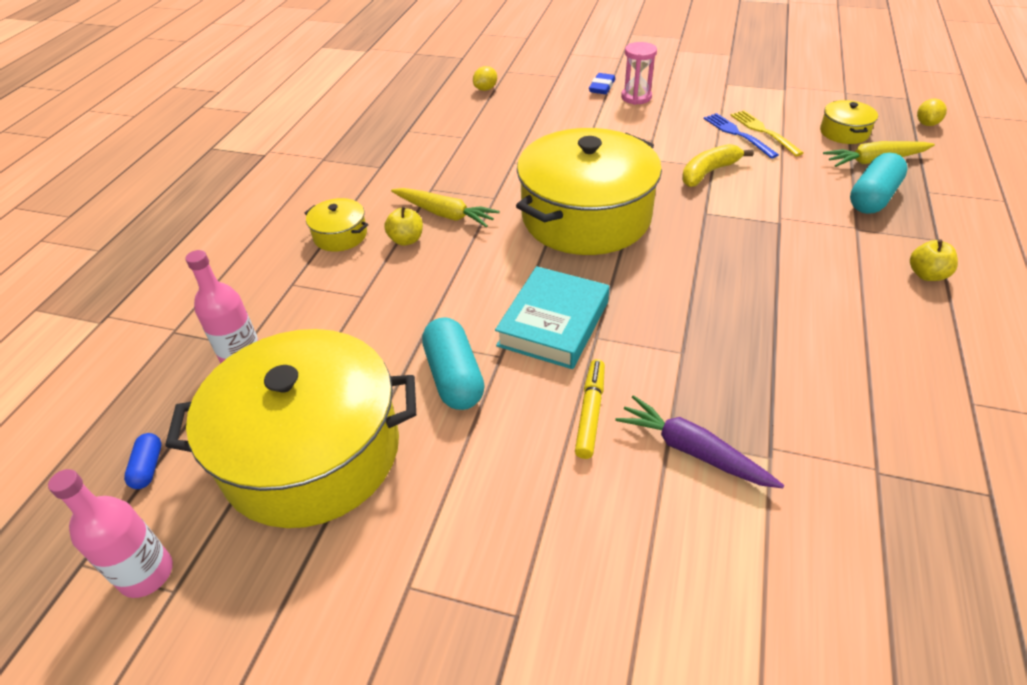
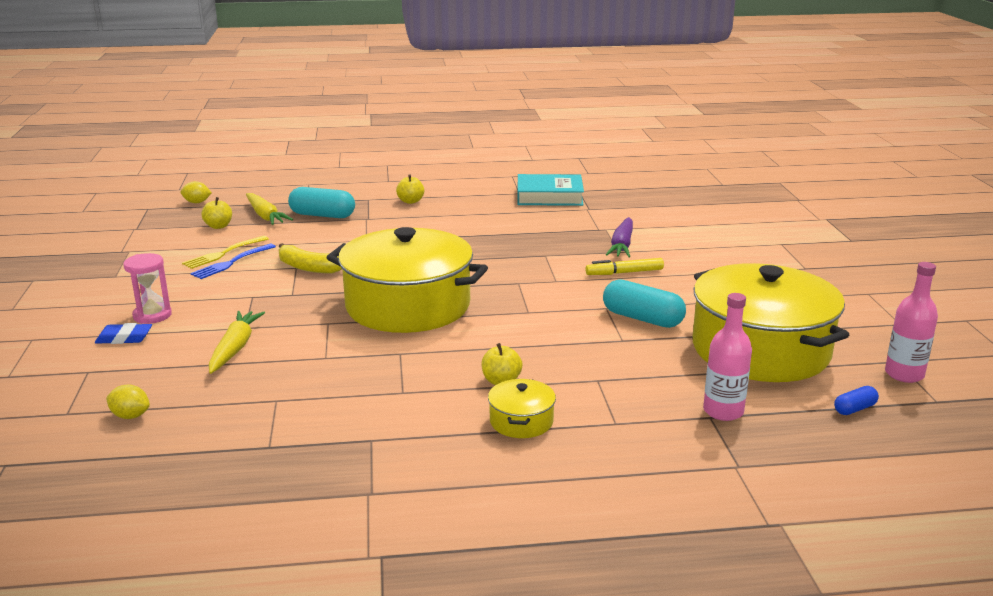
camera: 115 degrees left, 20 degrees down
yellow carrot [391,188,500,228] -> yellow carrot moved to [209,311,265,374]
turquoise capsule [422,317,484,410] -> turquoise capsule turned 75 degrees clockwise [603,279,686,328]
turquoise book [495,266,609,369] -> turquoise book moved to [517,174,584,206]
yellow pot [820,100,878,144] -> yellow apple [202,197,232,229]

